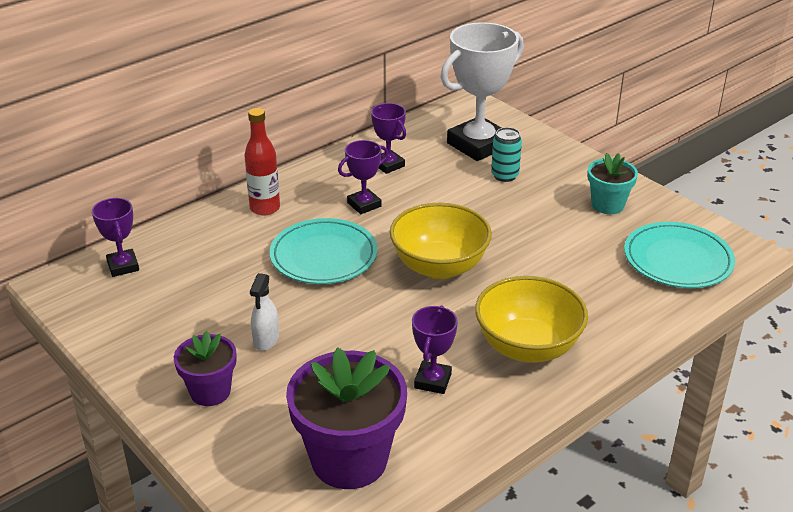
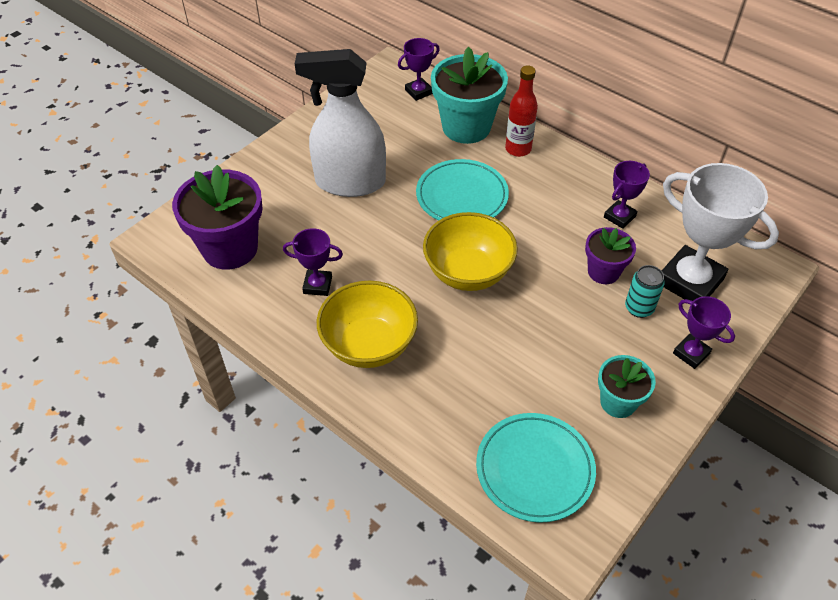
camera: 80 degrees right, 15 degrees up
purple flower pot [174,331,237,406] -> purple flower pot moved to [585,227,636,284]
white spray bottle [250,273,279,351] -> white spray bottle [295,49,386,197], size x2.47
purple trophy [338,140,388,214] -> purple trophy moved to [673,296,735,369]
none -> turquoise flower pot [431,47,508,144]

